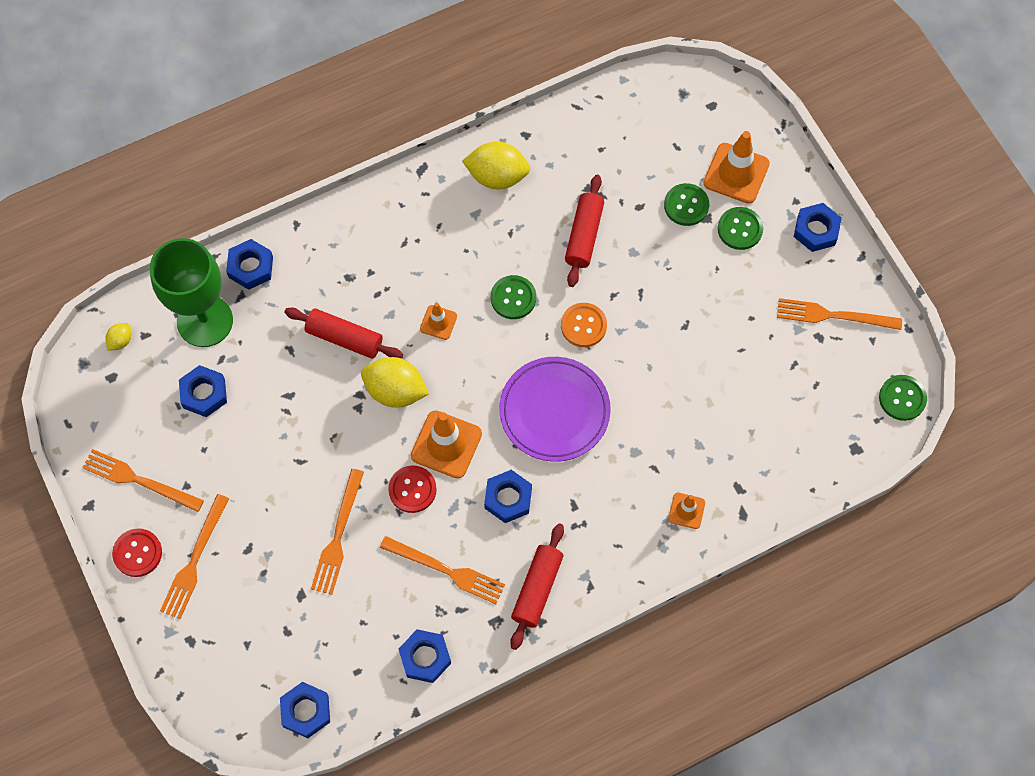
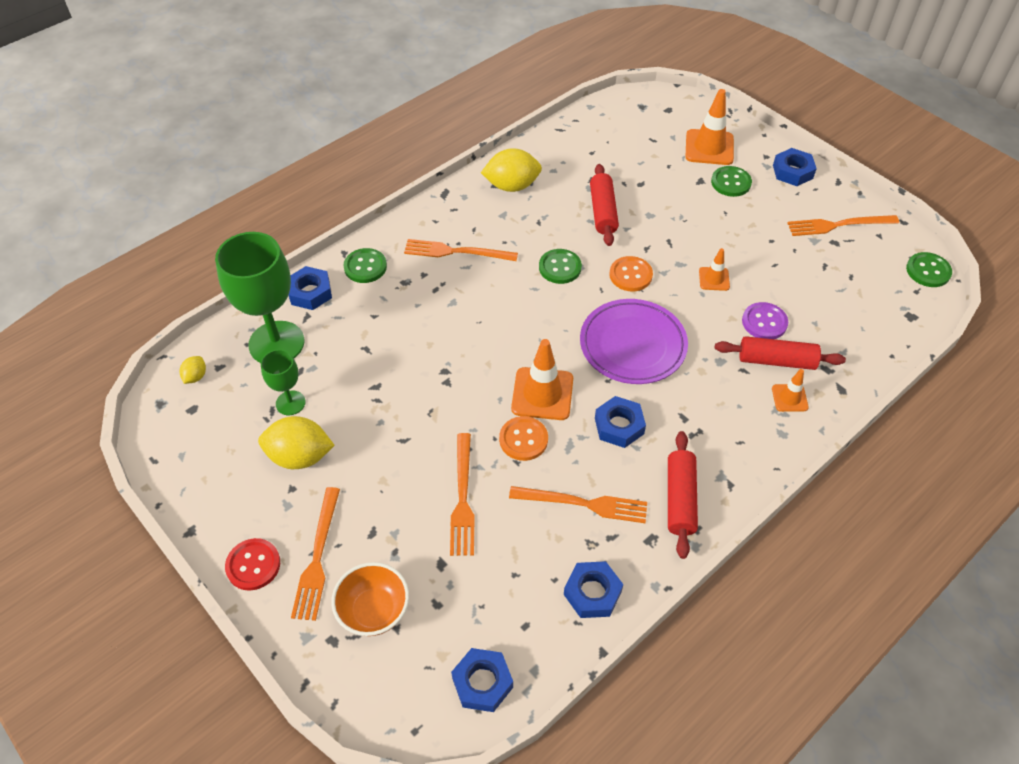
camera: 15 degrees left, 15 degrees down
orange fork [82,449,204,512] -> orange fork moved to [404,239,518,261]
blue nut [179,365,227,417] -> green goblet [261,349,306,415]
red rolling pin [284,308,403,359] -> red rolling pin moved to [715,336,846,370]
yellow lemon [361,357,429,408] -> yellow lemon moved to [258,416,335,469]
red button [388,465,437,513] -> orange button [499,416,548,461]
orange traffic cone [420,303,457,340] -> orange traffic cone moved to [699,248,730,291]
green button [664,183,709,226] -> green button moved to [343,248,387,283]
none -> orange bowl [331,562,409,636]
none -> purple button [742,302,788,339]

